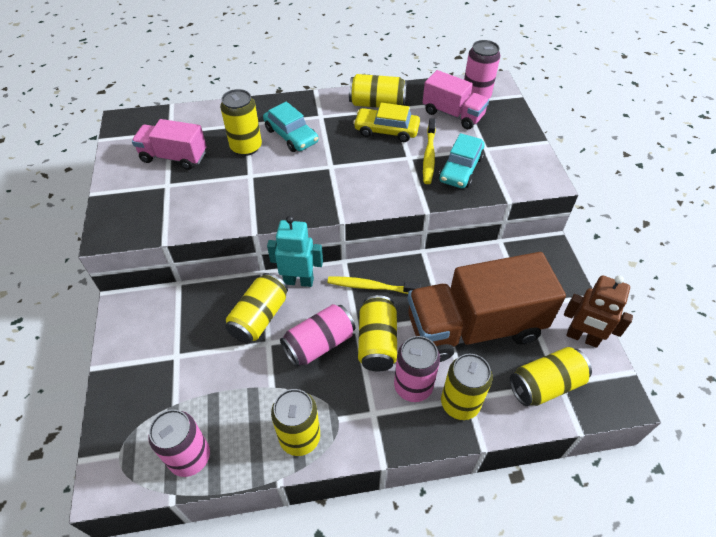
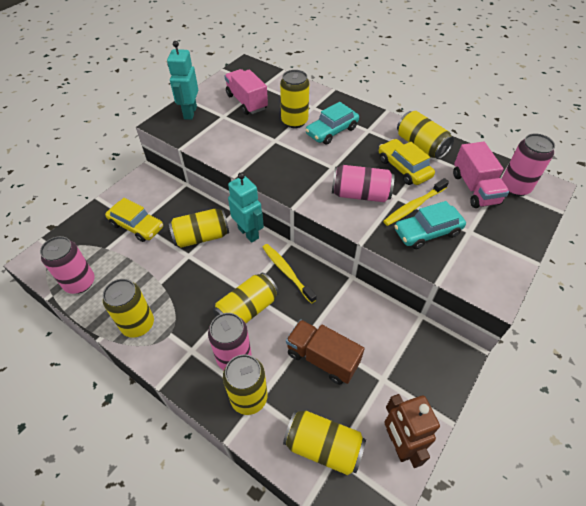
camera: 45 degrees right, 0 degrees up
turquoise car [263,102,319,152] -> turquoise car turned 45 degrees clockwise [305,102,359,145]
pink can [280,304,355,367] -> pink can moved to [332,165,395,202]
brown truck [408,252,566,362] -> brown truck [286,319,364,385], size x0.55
none -> yellow car [105,198,163,242]
none -> turquoise robot [167,41,198,120]

